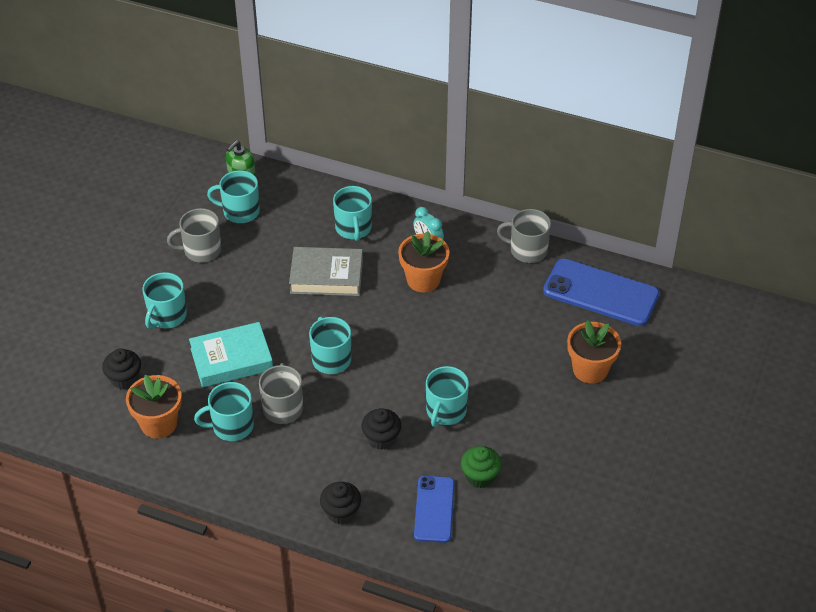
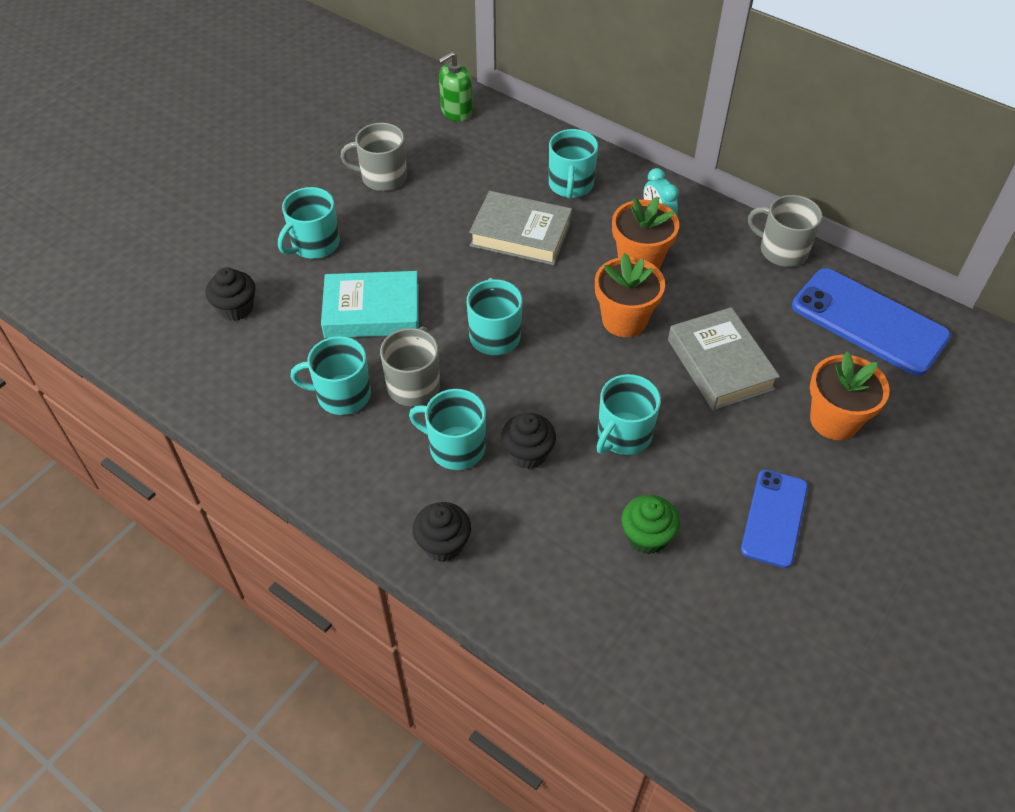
camera: 15 degrees right, 5 degrees up
orange flower pot [126,374,182,439] -> orange flower pot moved to [595,253,665,337]
turquoise mug [207,170,260,223] -> turquoise mug moved to [409,389,486,470]
blue phone [414,476,455,543] -> blue phone moved to [741,469,808,568]
none -> grey book [668,307,780,411]

